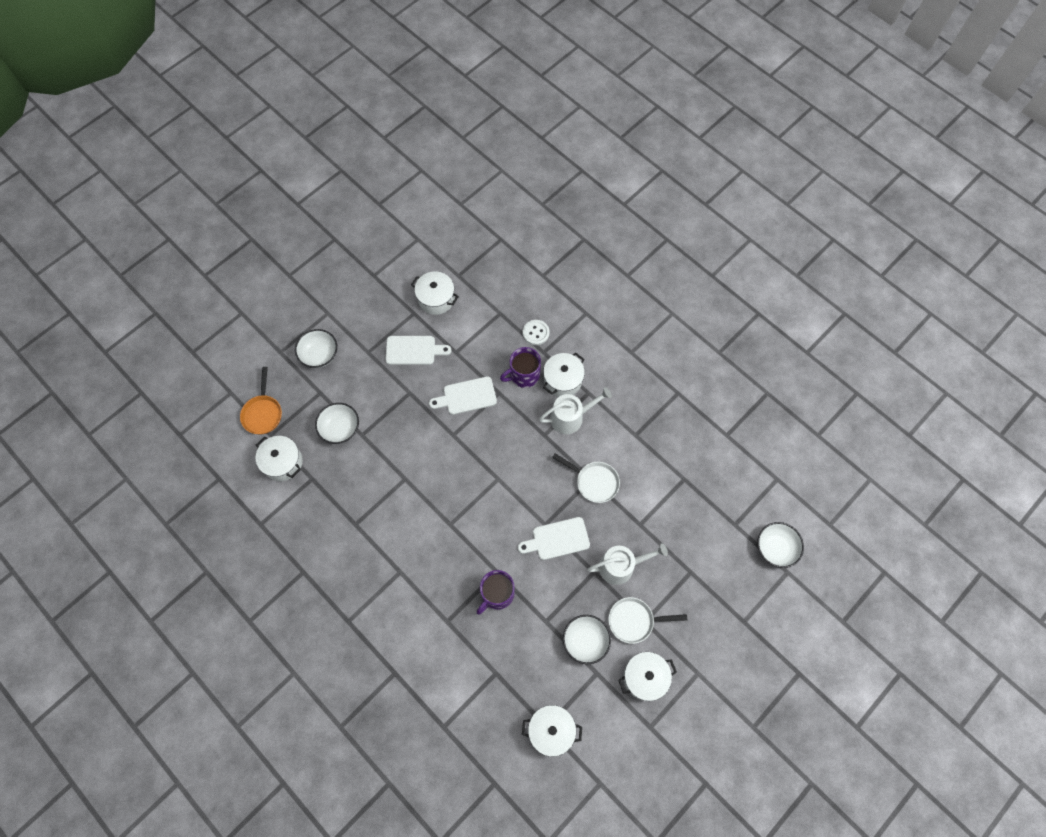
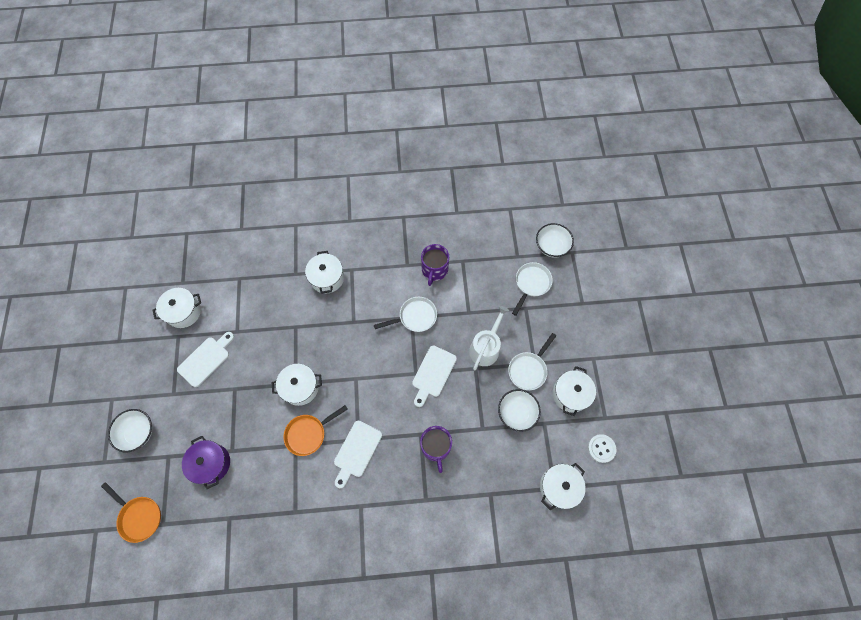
camera: 50 degrees left, 0 degrees up
white pot [256,436,303,481] -> white pot moved to [272,364,322,406]
white bowl [315,403,359,444] -> purple pot [182,436,230,489]
white cutting board [429,376,497,415] -> white cutting board moved to [334,421,382,488]
purple mug [500,347,541,388] -> purple mug moved to [421,244,449,286]
white button [523,320,550,345] -> white button moved to [588,434,616,463]
white watering can [539,387,612,434] -> none
none -> orange pan [283,405,348,456]
none -> white pan [512,262,553,316]

